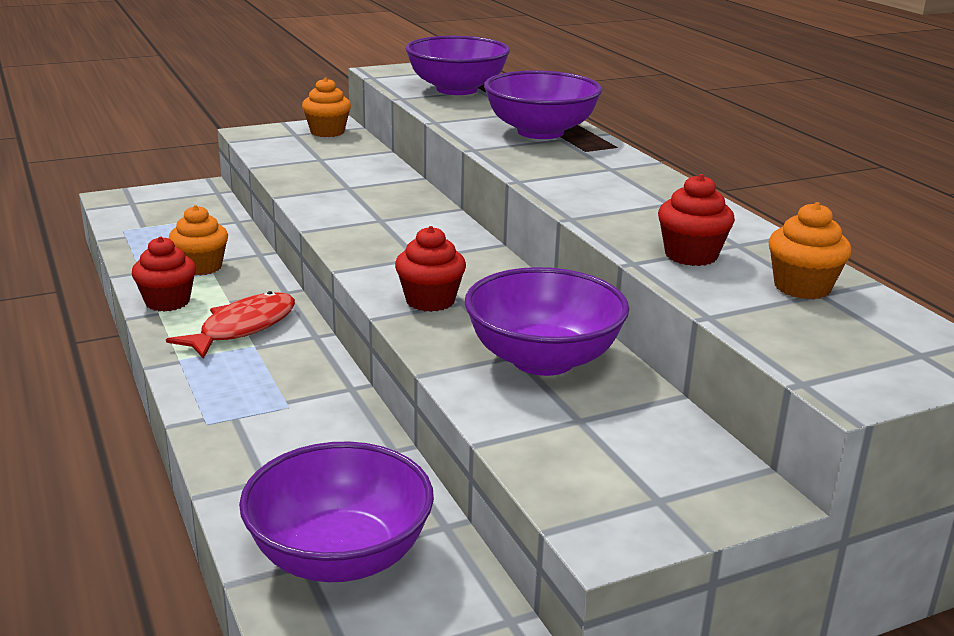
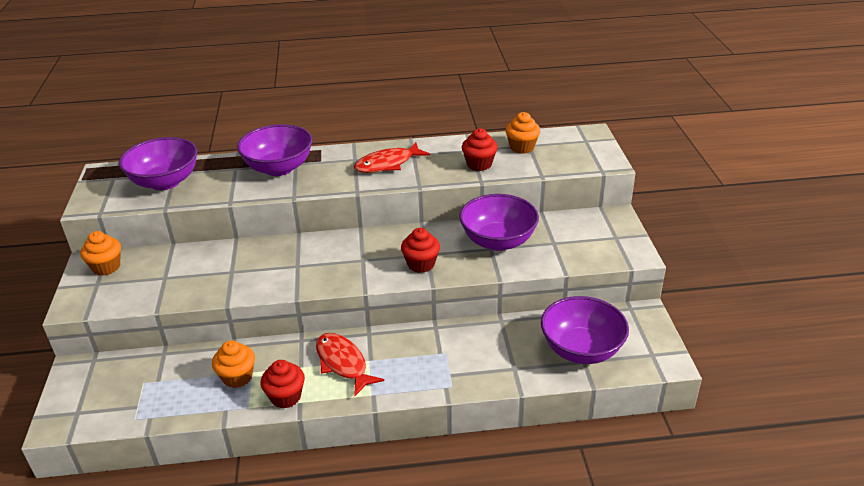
camera: 70 degrees left, 10 degrees up
none -> red fish [354,142,430,173]

